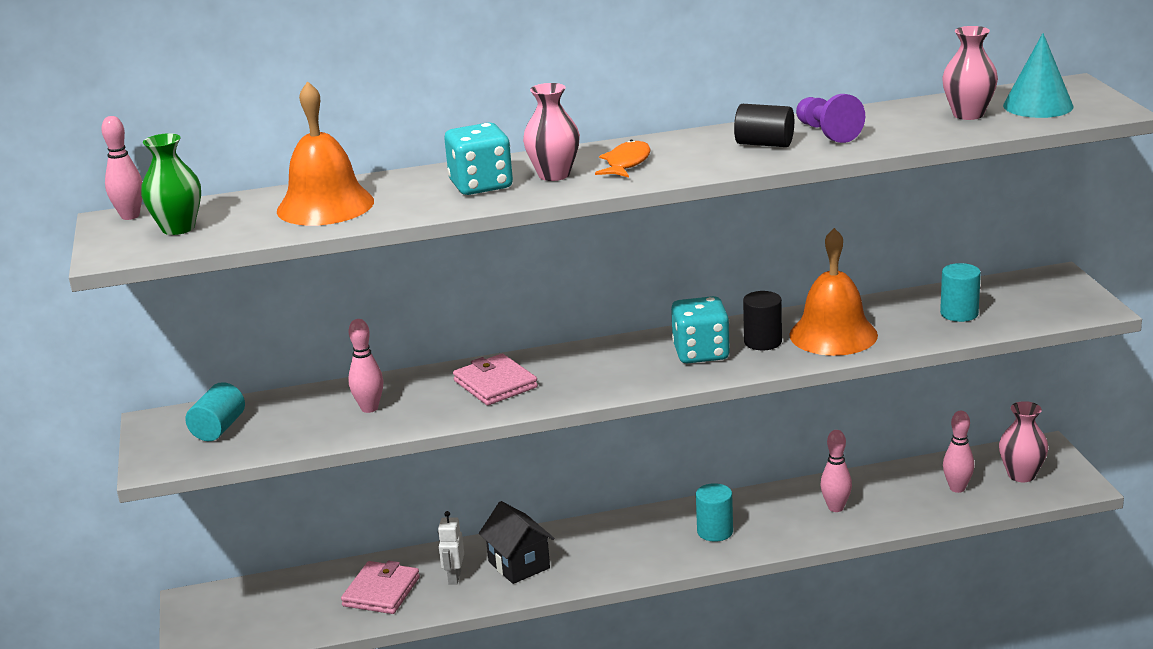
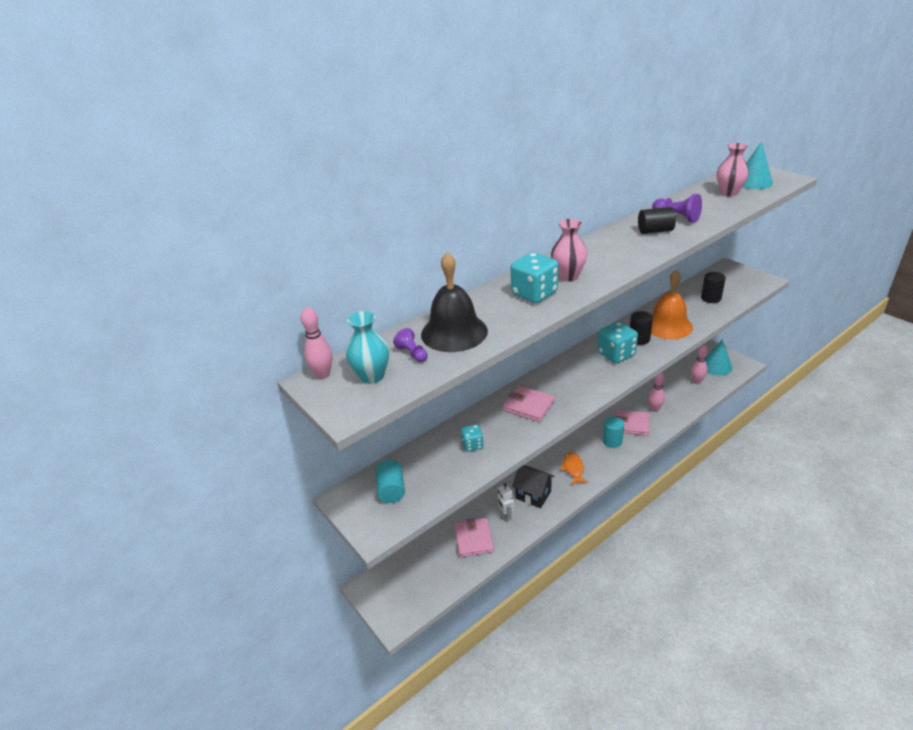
camera: 25 degrees left, 10 degrees up
green vase [141,133,201,235] -> turquoise vase [346,311,389,384]
orange bell [277,81,374,226] -> black bell [421,252,488,352]
pink bowling pin [348,319,383,413] -> turquoise dice [461,424,484,452]
orange fish [595,140,651,178] -> orange fish moved to [560,452,589,485]
turquoise cylinder [940,263,981,322] -> black cylinder [701,272,726,303]
pink vase [999,401,1049,482] -> turquoise cone [705,339,732,376]
none -> purple pawn [393,328,428,362]
none -> pink wallet [615,410,650,436]

